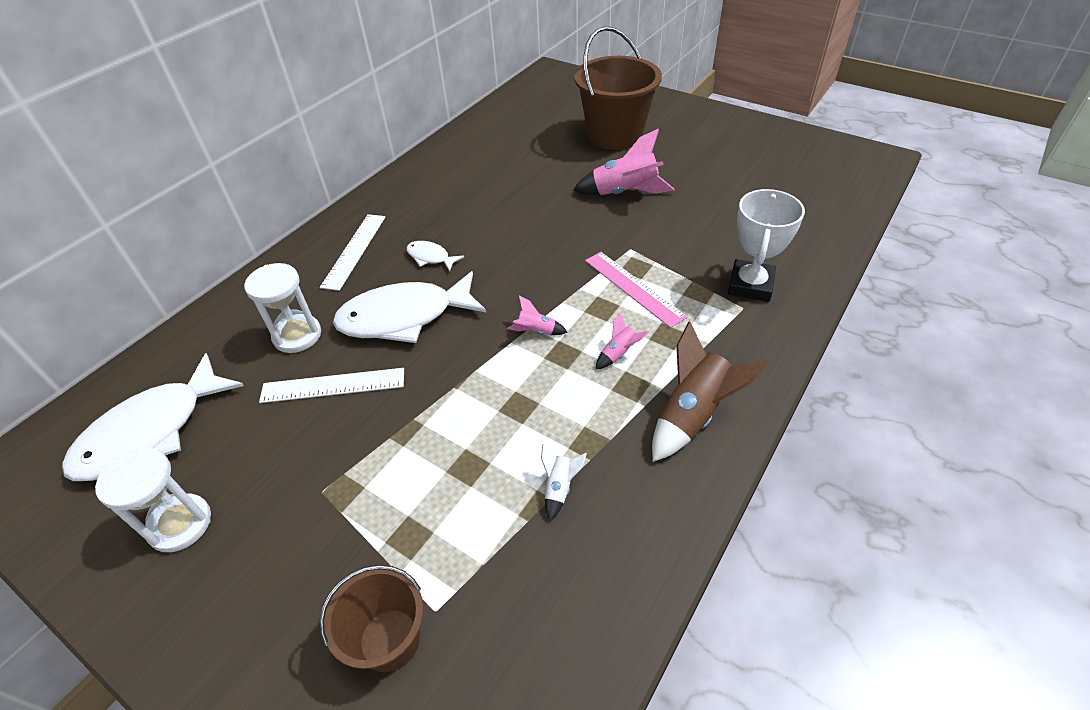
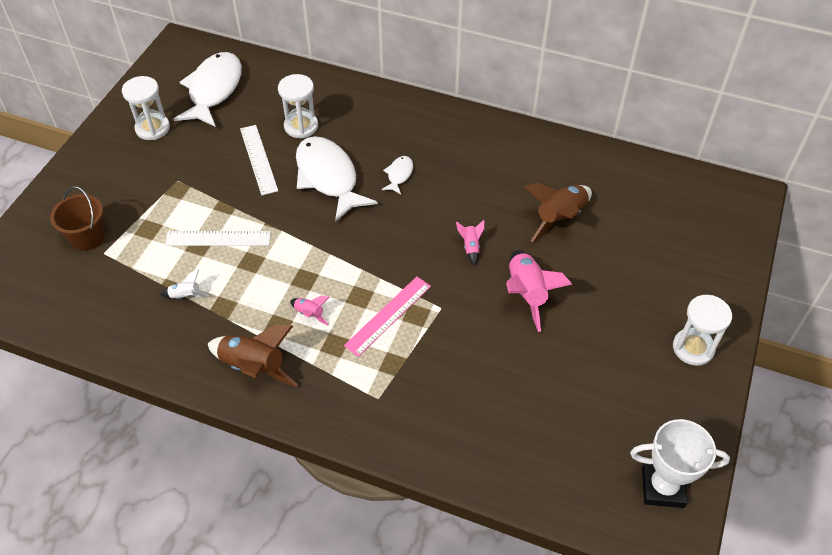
camera: 75 degrees right, 5 degrees up
white fish [62,353,244,481] -> white fish turned 75 degrees clockwise [174,52,242,127]
white ruler [320,214,386,291] -> white ruler moved to [165,231,271,246]
pink rocket [508,296,568,335] -> pink rocket moved to [456,220,485,266]
brown bucket [574,26,662,150] -> none
white trophy [728,189,805,302] -> white trophy moved to [630,419,730,508]
none -> brown rocket [525,183,592,242]
none -> white hourglass [673,295,732,366]

